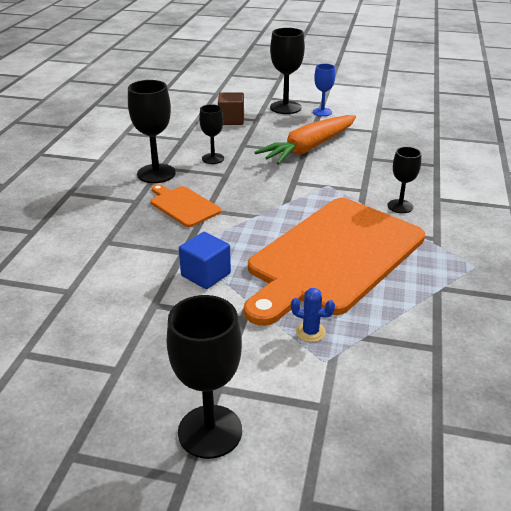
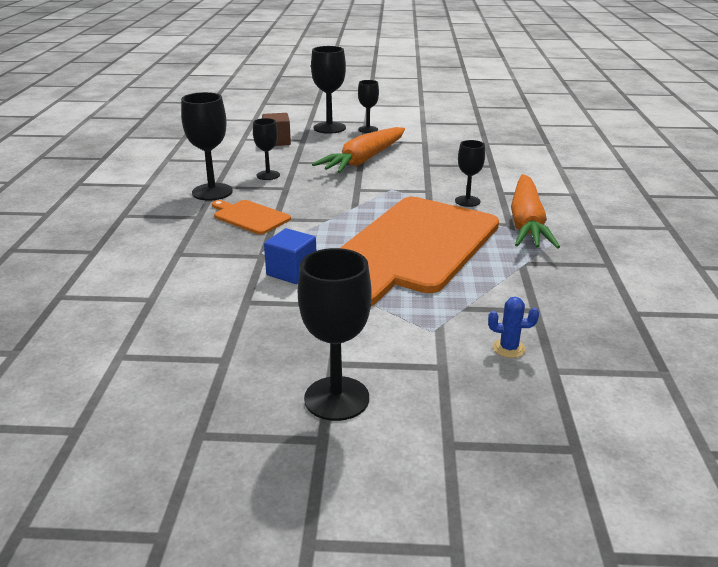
camera: 10 degrees left, 5 degrees down
blue cactus [291,288,335,342] -> blue cactus moved to [488,297,539,358]
blue goblet [313,64,335,116] -> black goblet [358,80,379,133]
none -> orange carrot [511,174,560,249]

